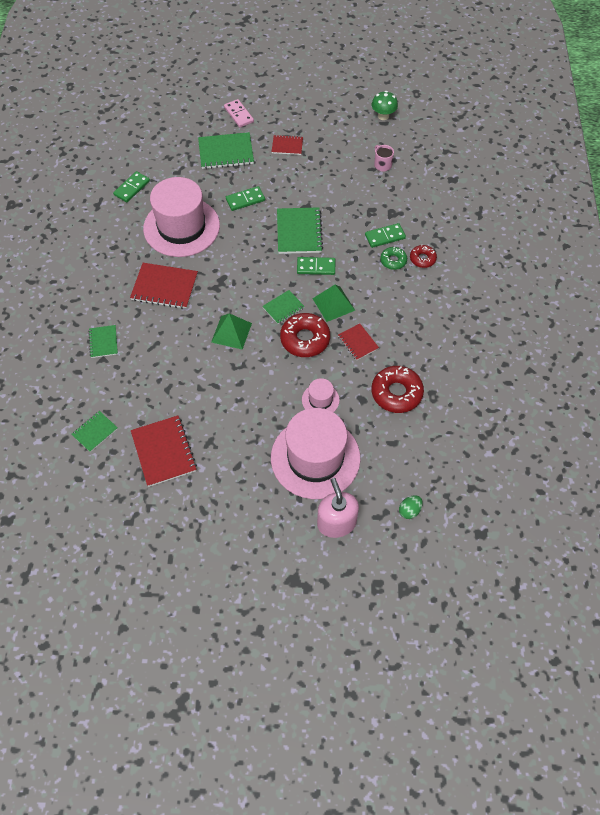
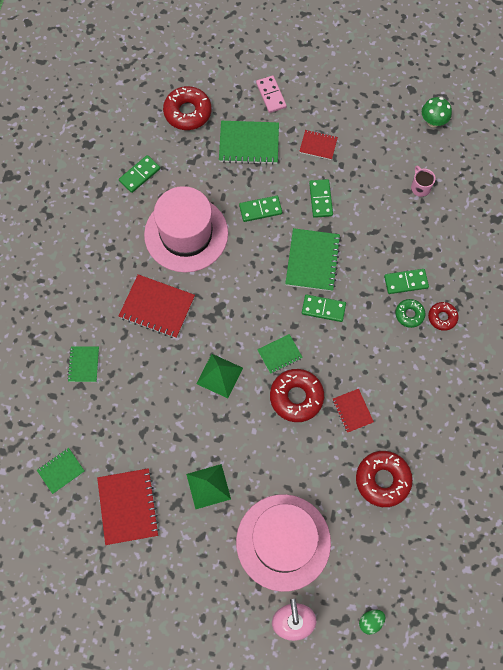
camera: 10 degrees right, 10 degrees up
pink hat [302,378,340,412] -> none
green pyramid [312,285,355,322] -> green pyramid moved to [186,464,231,509]
none -> red donut [163,86,212,130]
none -> green domino [309,179,333,218]

